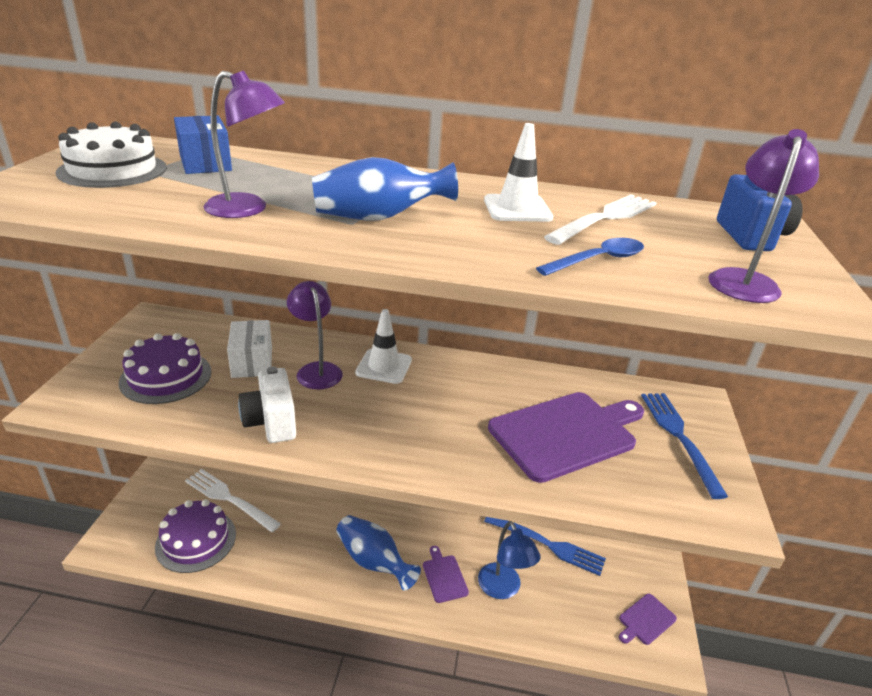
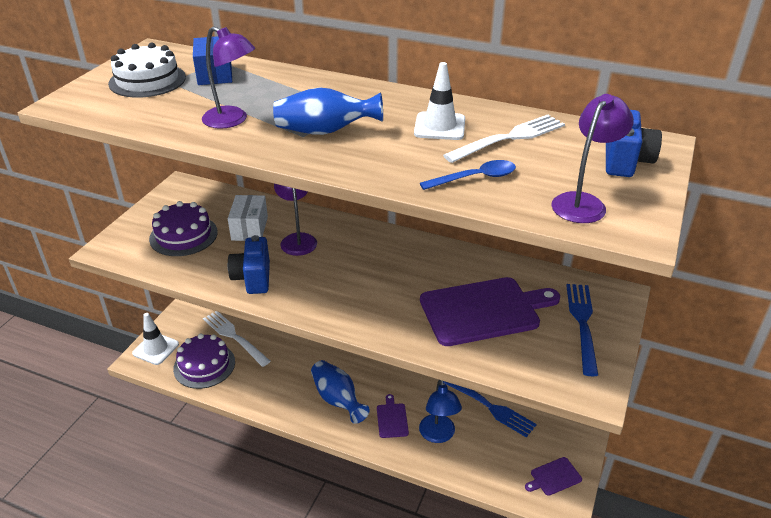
camera: 15 degrees right, 5 degrees up
white camera [238,366,296,443] -> blue camera [228,235,270,294]
white traffic cone [355,309,412,384] -> white traffic cone moved to [132,313,179,365]

